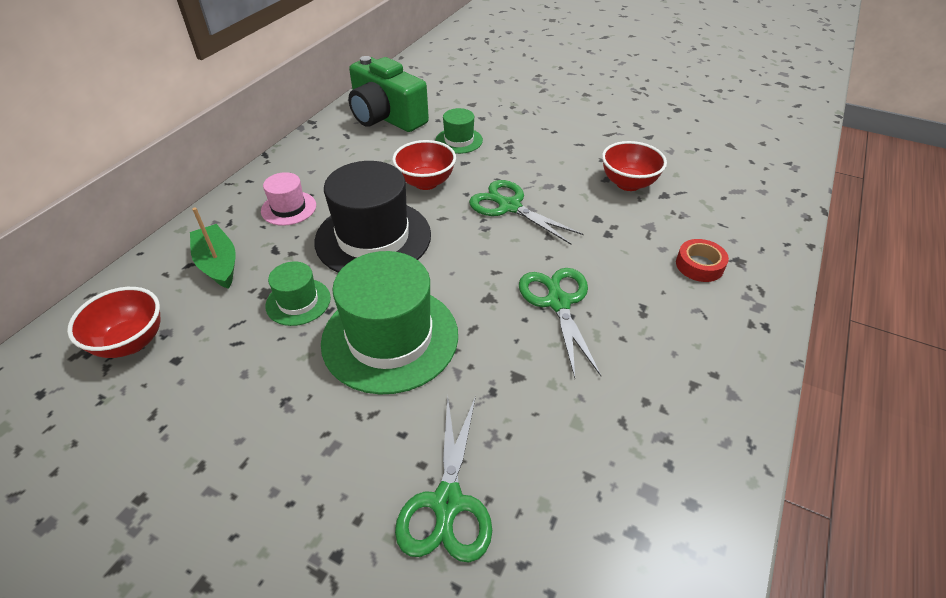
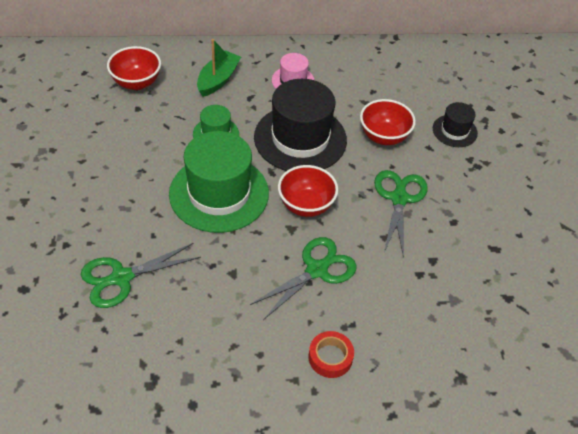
camera: 55 degrees right, 5 degrees up
green camera [348,56,429,132] -> none
green hat [435,108,483,154] -> black hat [433,102,478,147]
red bowl [602,141,667,191] -> red bowl moved to [278,165,338,217]
red tape [676,239,729,282] -> red tape moved to [309,331,354,378]

